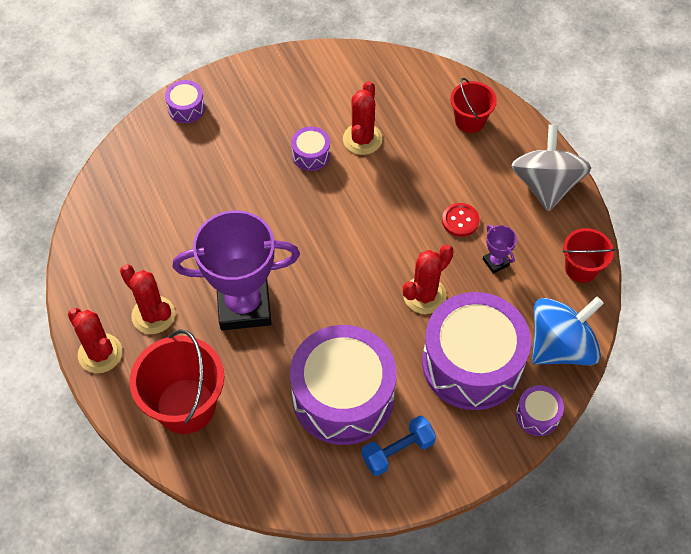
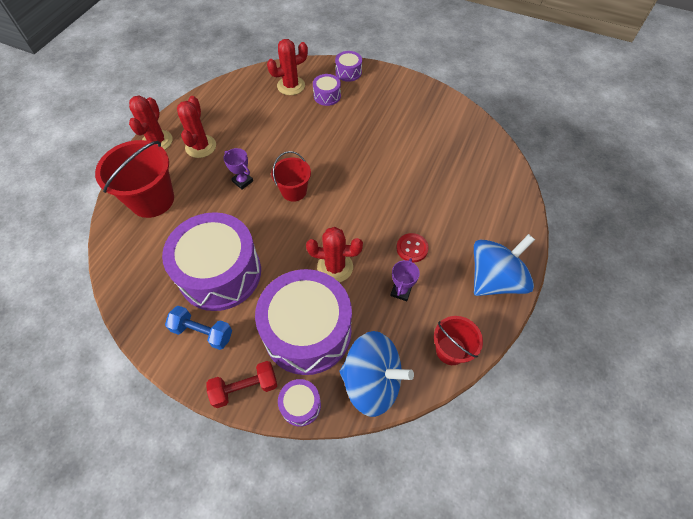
camera: 50 degrees right, 0 degrees up
purple trophy [173,210,300,331] -> purple trophy [223,148,253,190], size x0.40
purple drum [291,127,330,171] -> purple drum moved to [313,74,341,106]
red cactus [343,81,382,155] -> red cactus moved to [267,39,308,95]
red bucket [450,78,497,133] -> red bucket moved to [271,151,311,202]
grey spinning top [511,124,591,212] -> blue spinning top [474,234,535,296]
none -> red dumbbell [206,361,277,408]

